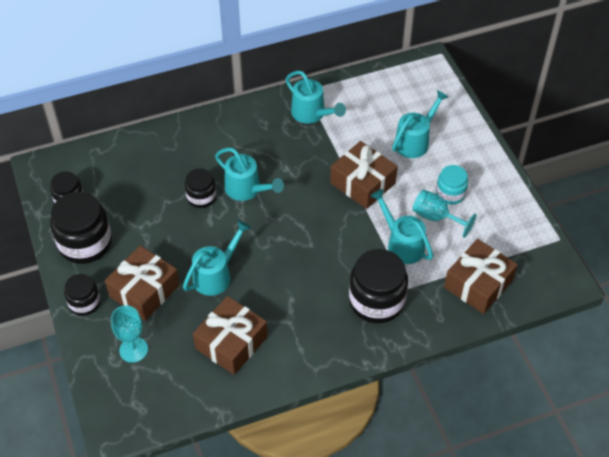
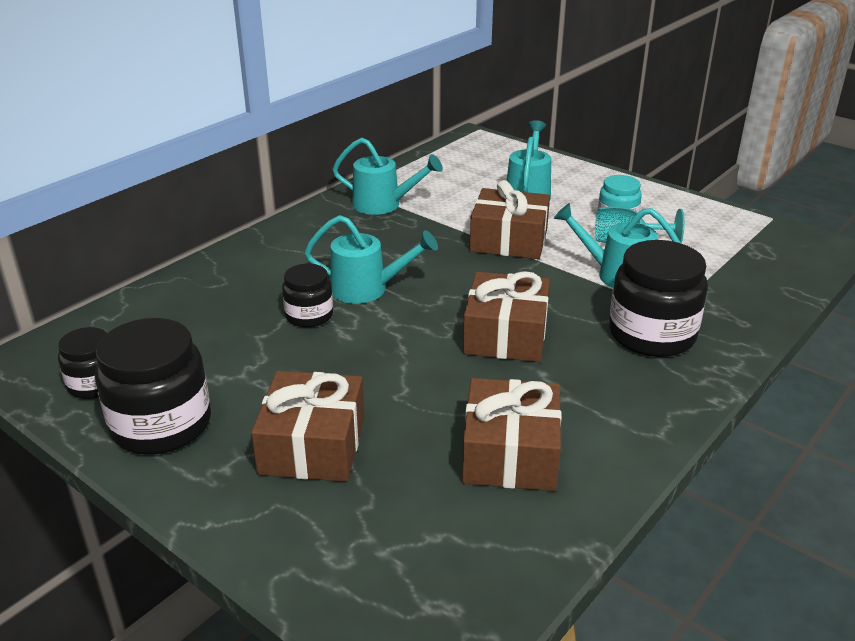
camera: 30 degrees left, 20 degrees down
black jar [64,274,100,316] -> none
turquoise goblet [111,305,148,363] -> none
turquoise watering can [183,220,251,296] -> none
brown gift [444,239,518,314] -> brown gift moved to [463,271,550,362]

